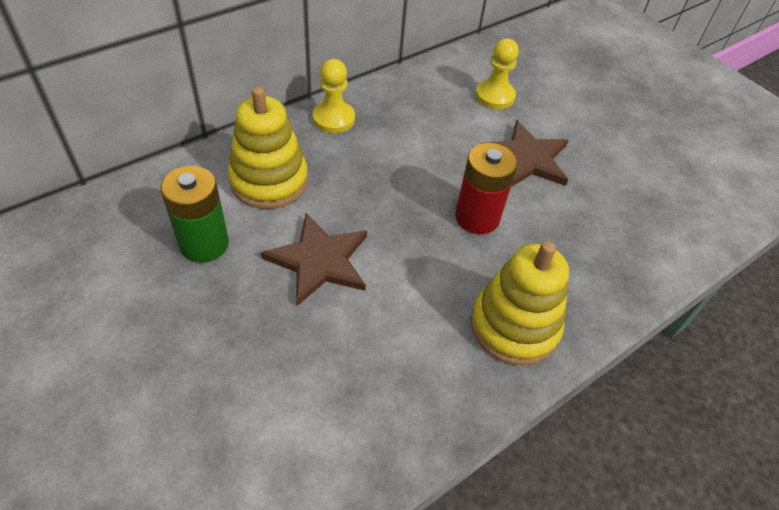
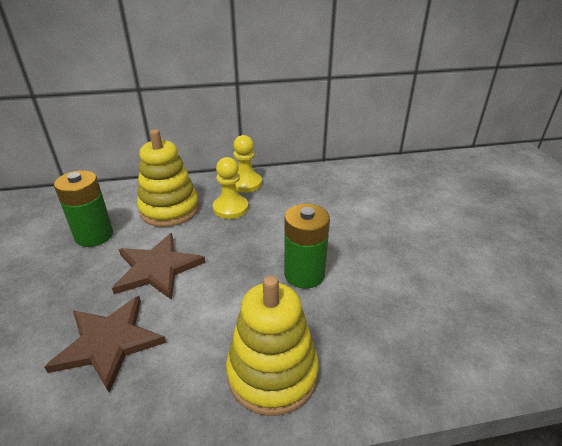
camera: 30 degrees right, 15 degrees down
red battery [455,143,518,234] -> green battery [284,204,330,289]
yellow pawn [475,38,519,109] -> yellow pawn moved to [213,157,248,219]
brown star [481,120,569,187] -> brown star moved to [44,296,166,393]

